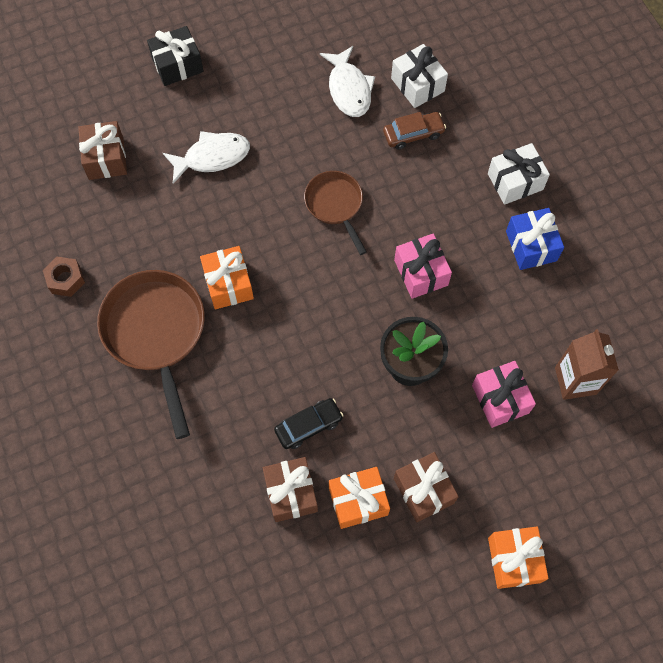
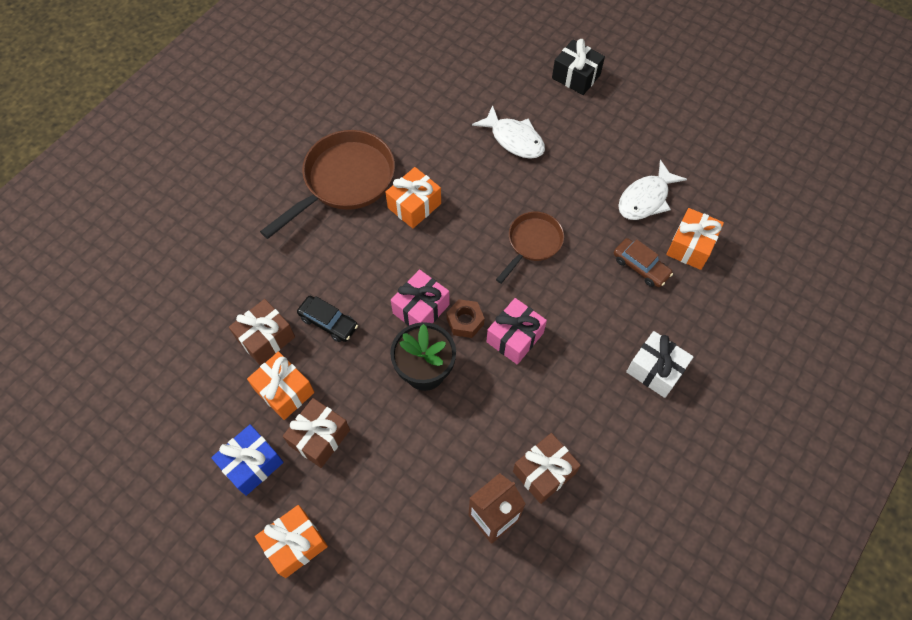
camera: 60 degrees right, 5 degrees down
brown nut [43,257,85,297] -> brown nut moved to [447,299,485,338]
brown gift [78,121,127,180] -> brown gift moved to [513,433,581,504]
white gift [391,44,448,108] -> orange gift [666,208,724,270]
pink gift [472,361,536,428] -> pink gift moved to [391,269,450,326]
blue gift [506,208,564,270] -> blue gift moved to [211,424,284,496]

